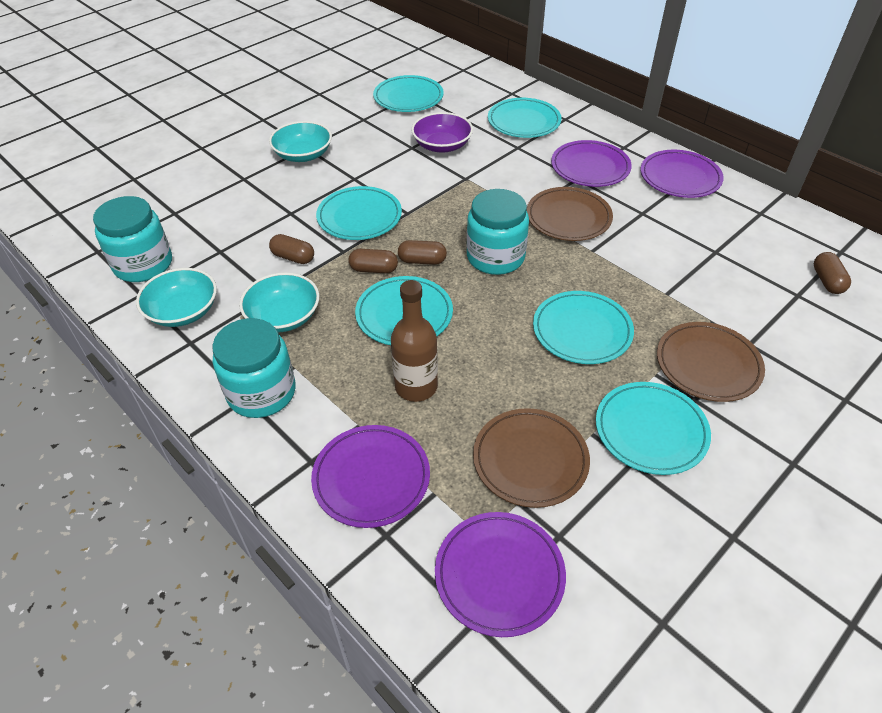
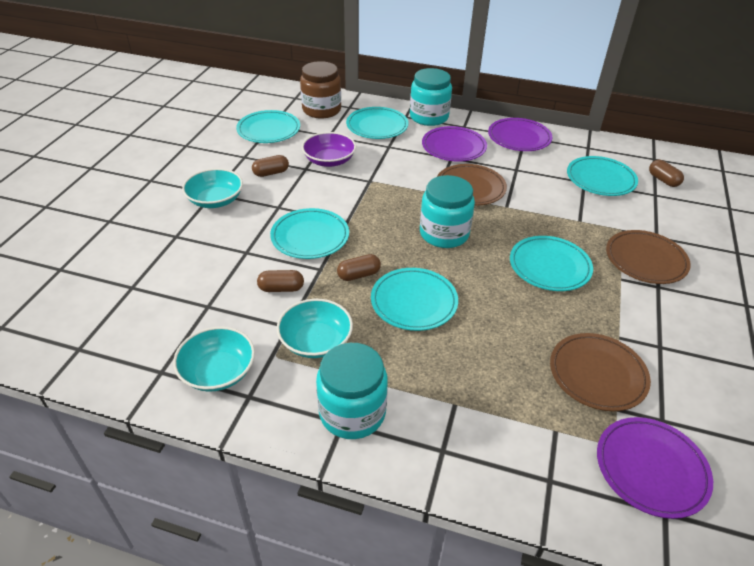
camera: 30 degrees left, 5 degrees down
turquoise jar [93,196,172,282] -> turquoise jar moved to [410,68,452,126]
purple plate [311,425,430,528] -> none
brown bottle [391,280,438,402] -> none
brown capsule [398,240,447,265] -> brown capsule moved to [252,155,289,177]
turquoise plate [596,382,711,475] -> turquoise plate moved to [567,156,638,196]
none -> brown jar [300,61,341,118]

